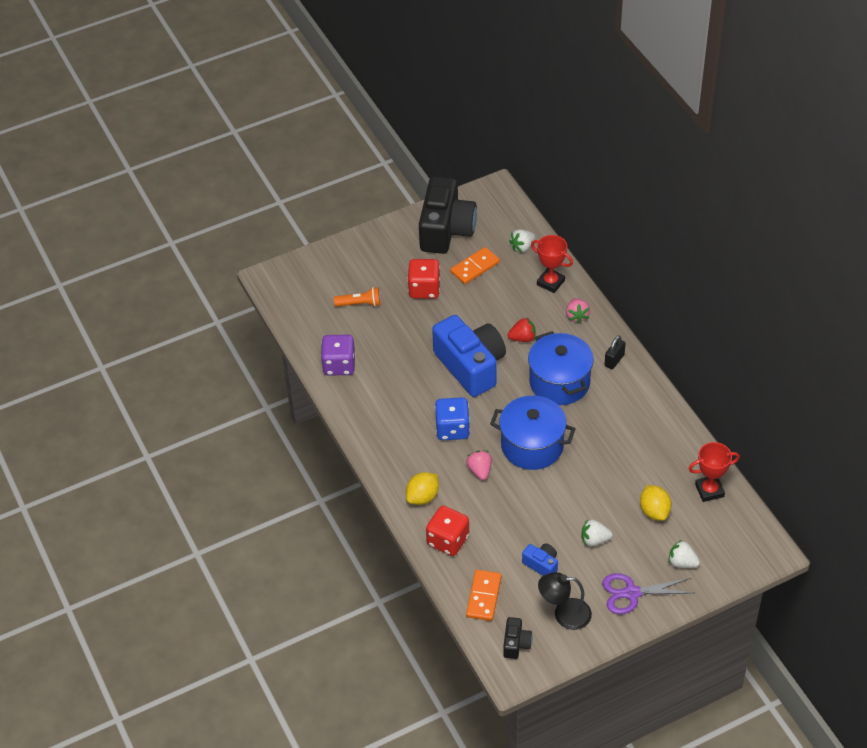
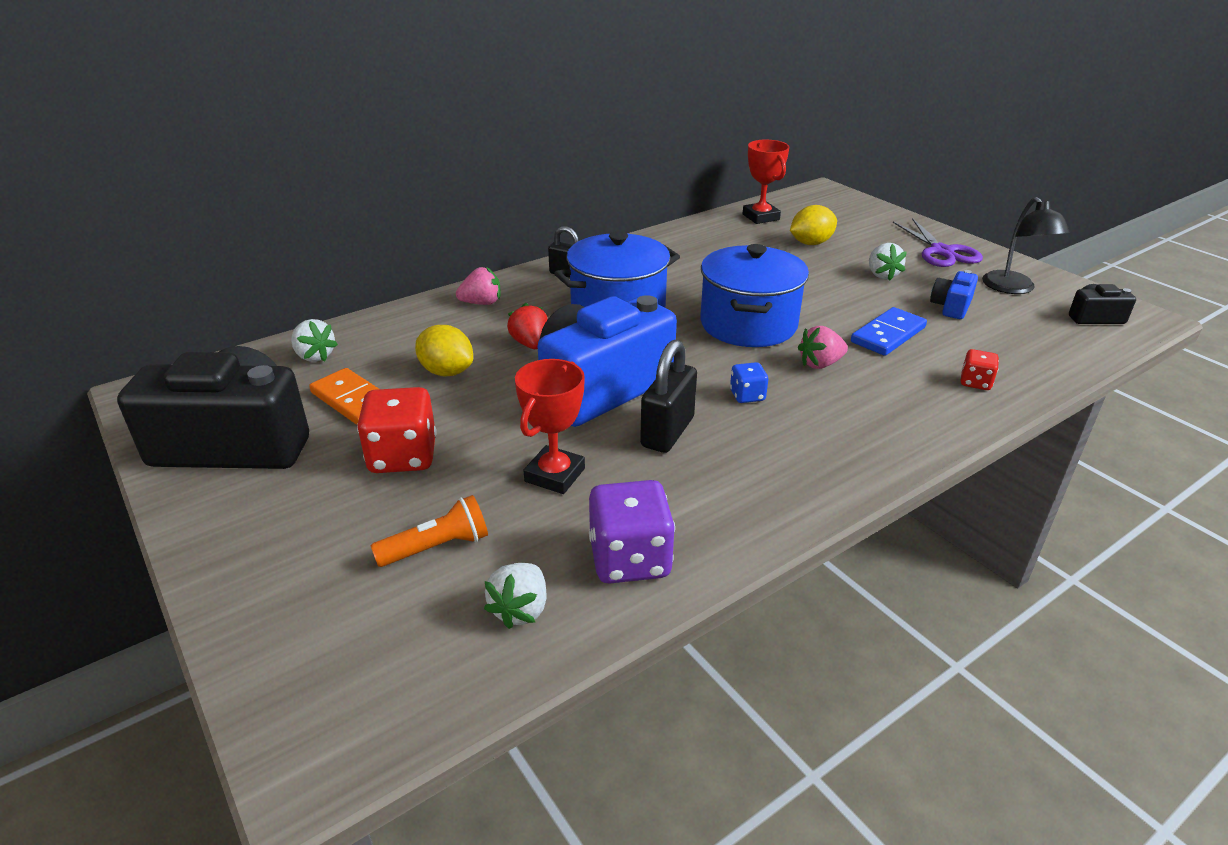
camera: 100 degrees left, 15 degrees down
orange flashlight [334,287,381,307] -> orange flashlight turned 75 degrees clockwise [371,495,488,567]
yellow lemon [406,472,439,505] -> yellow lemon moved to [415,325,473,376]
red dice [426,506,469,556] -> red dice [961,349,999,390], size x0.52
blue dice [435,397,470,440] -> blue dice [730,362,768,403], size x0.52
orange domino [466,570,501,621] -> none
red trophy [531,235,573,293] -> red trophy moved to [515,359,585,494]
white strawberry [668,540,700,568] -> white strawberry moved to [484,563,547,629]
none -> black padlock [640,340,697,453]
none -> blue domino [851,307,927,356]

